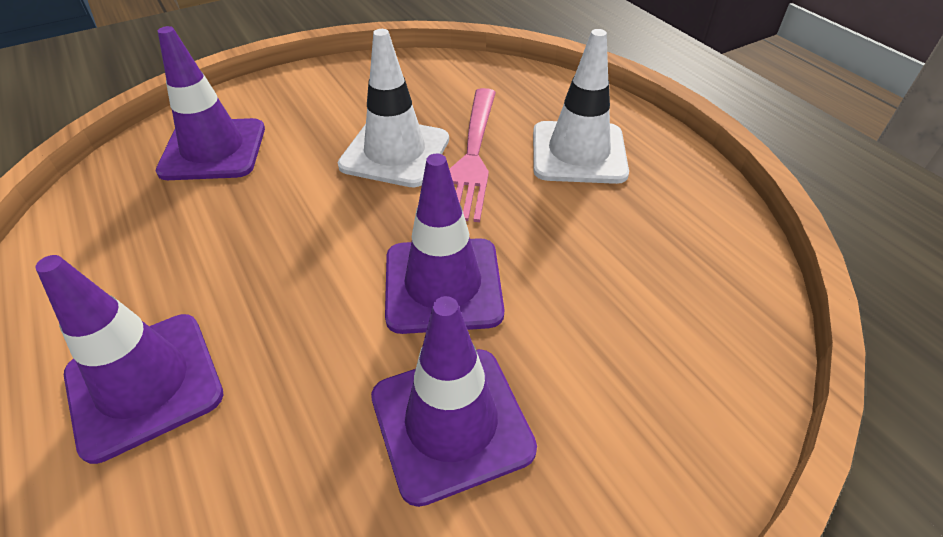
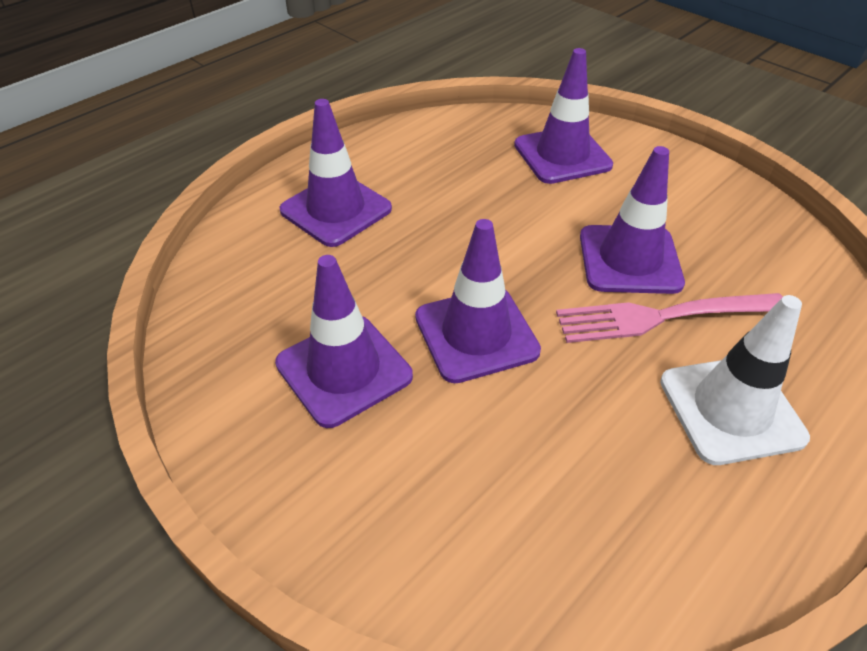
camera: 75 degrees right, 0 degrees up
white traffic cone [338,29,449,187] -> purple traffic cone [580,146,685,294]

